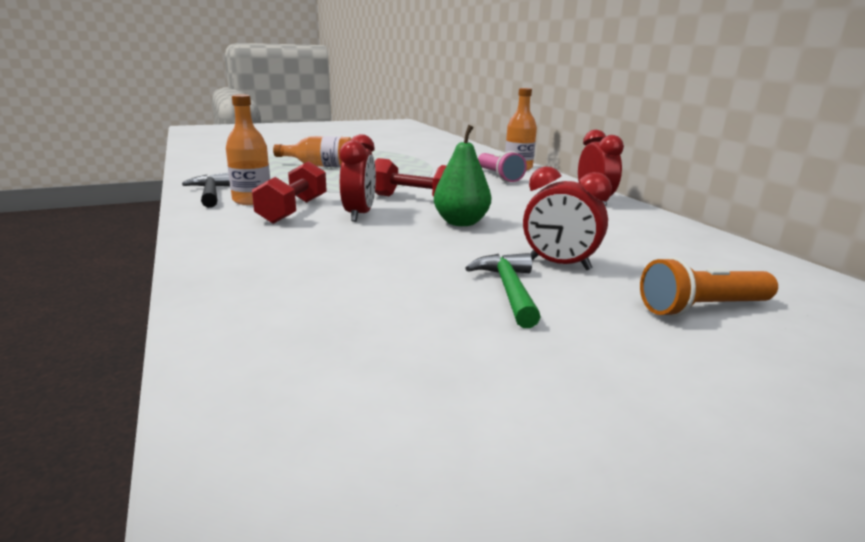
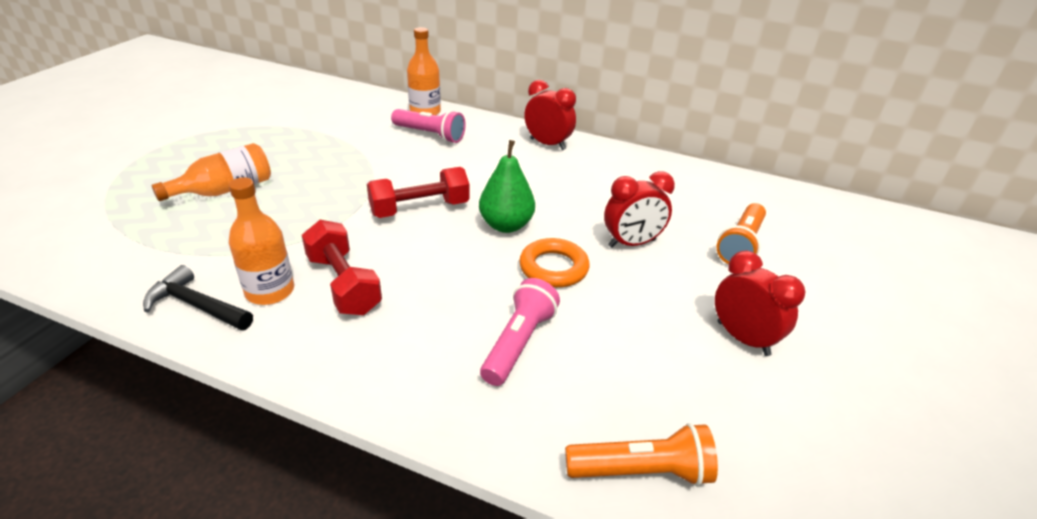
camera: 45 degrees left, 15 degrees up
red clock [339,134,376,222] -> red clock moved to [715,251,805,356]
green hammer [466,253,541,328] -> none
none -> pink flashlight [480,278,560,386]
none -> orange ring [519,238,590,288]
none -> orange flashlight [565,423,718,486]

